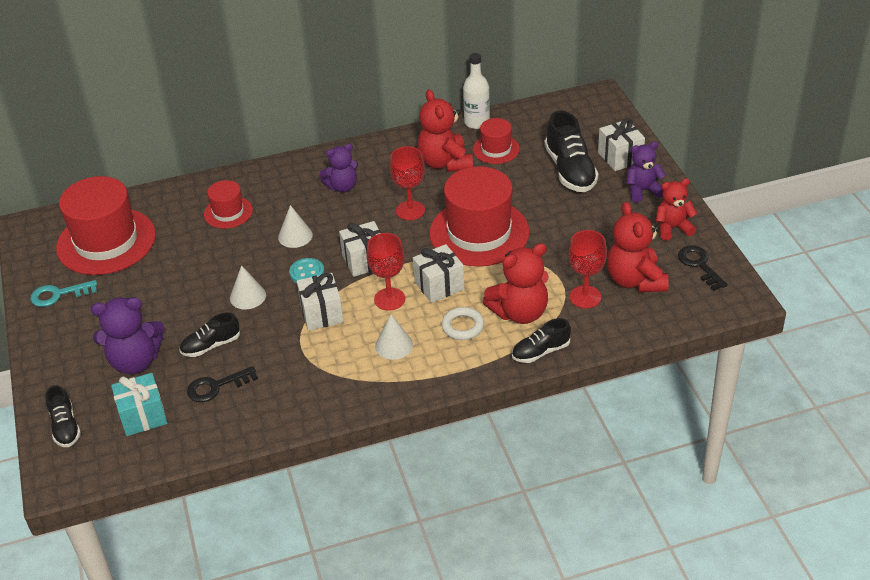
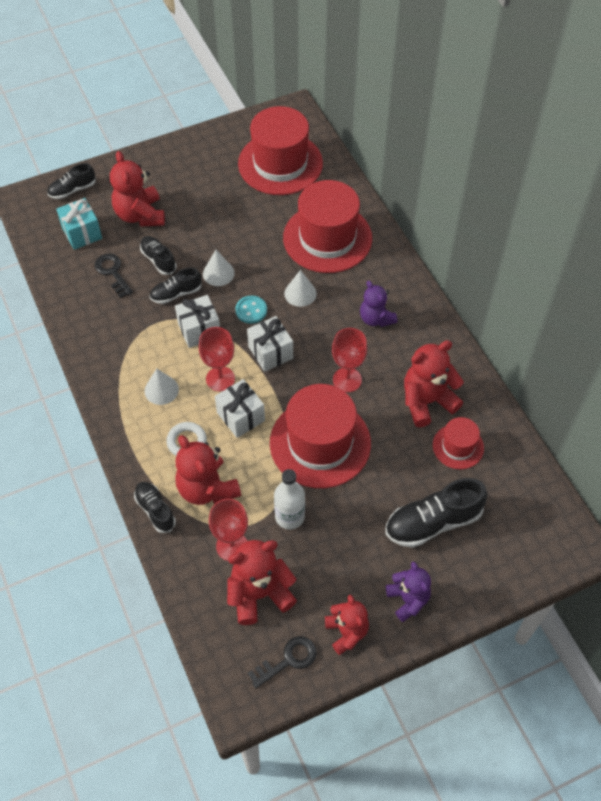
camera: 80 degrees right, 15 degrees up
turquoise key [31,280,97,307] -> none
purple teddy bear [91,297,165,374] -> red teddy bear [110,151,165,227]
red hat [204,180,253,229] -> red hat [283,180,372,273], size x1.98
white bottle [463,53,490,129] -> white bottle moved to [274,469,305,529]
white gift [598,118,645,171] -> none
none -> black shoe [150,268,202,304]

